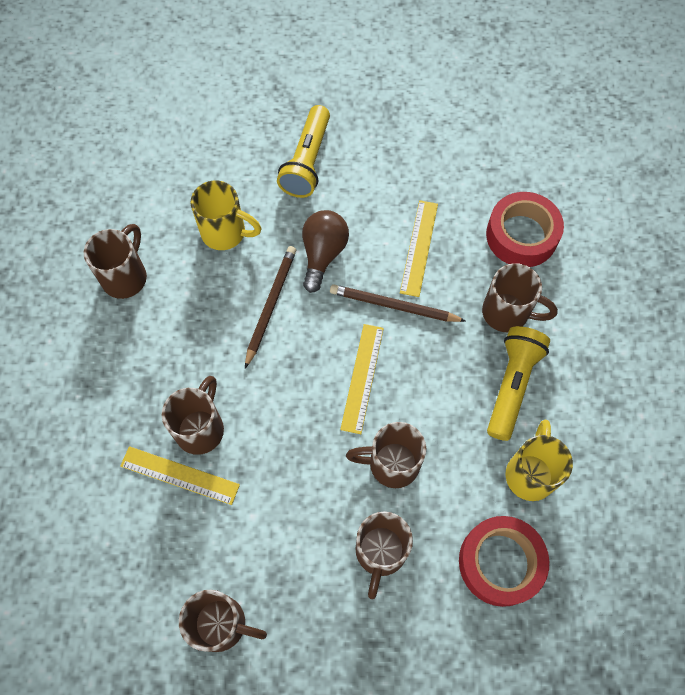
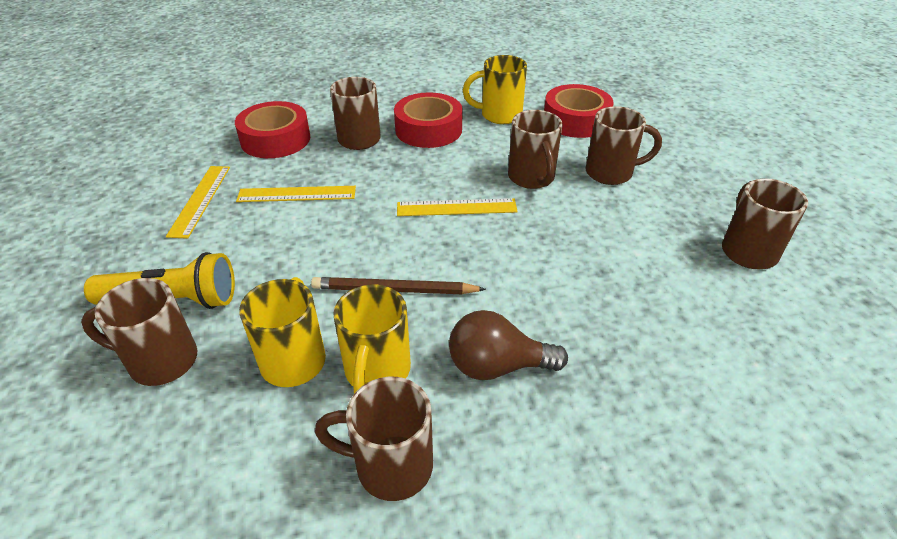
camera: 105 degrees left, 25 degrees down
yellow ruler [120,446,240,505] -> yellow ruler moved to [166,166,230,239]
brown mug [162,376,224,455] -> brown mug moved to [81,278,197,386]
brown light bulb [302,210,349,293] -> brown light bulb moved to [449,310,568,380]
brown pencil [330,284,466,322] -> none
yellow flashlight [487,326,550,441] -> red tape [394,92,463,148]
none -> yellow mug [333,285,411,394]

